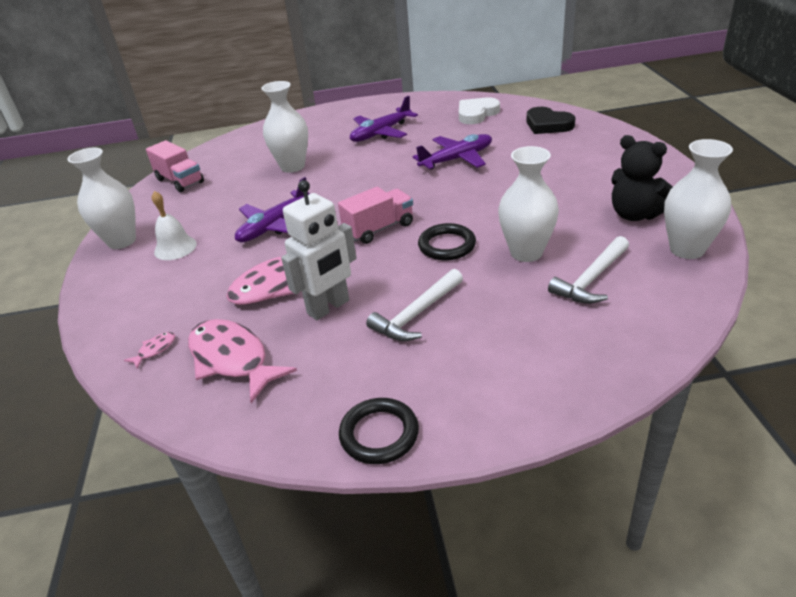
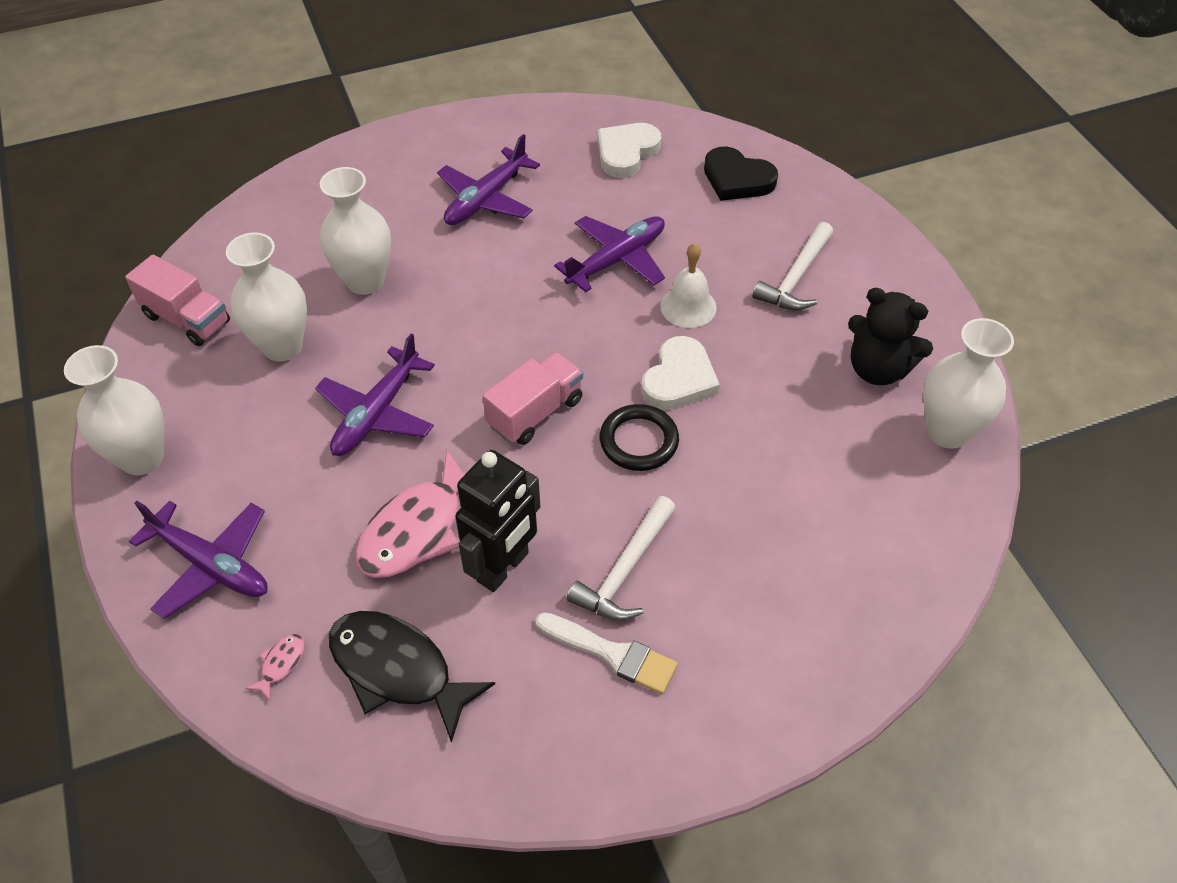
camera: 15 degrees left, 15 degrees up
white bell [152,191,197,260] -> white bell moved to [660,243,717,328]
pink fish [188,319,297,403] -> black fish [329,611,495,743]
white robot [281,180,356,320] -> black robot [455,450,540,592]
black ring [339,398,419,464] -> none
white vase [498,146,559,262] -> white vase moved to [226,232,307,362]
white hammer [548,236,629,304] -> white hammer moved to [753,222,833,310]
none -> purple plane [129,500,268,619]
none -> white brush [535,612,678,694]
none -> white heart [641,336,720,410]

